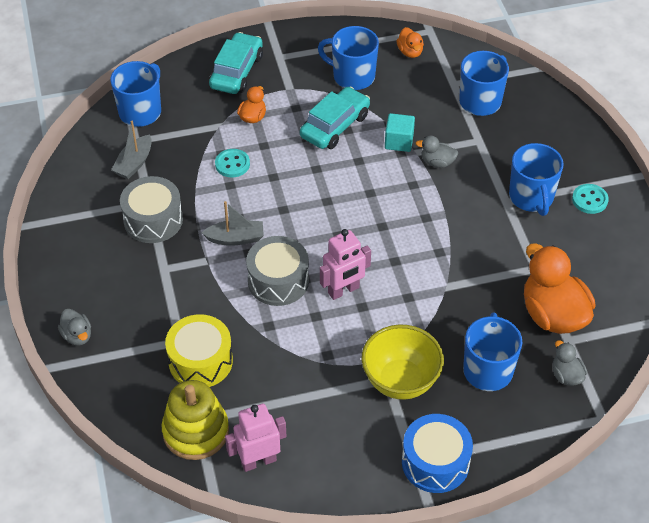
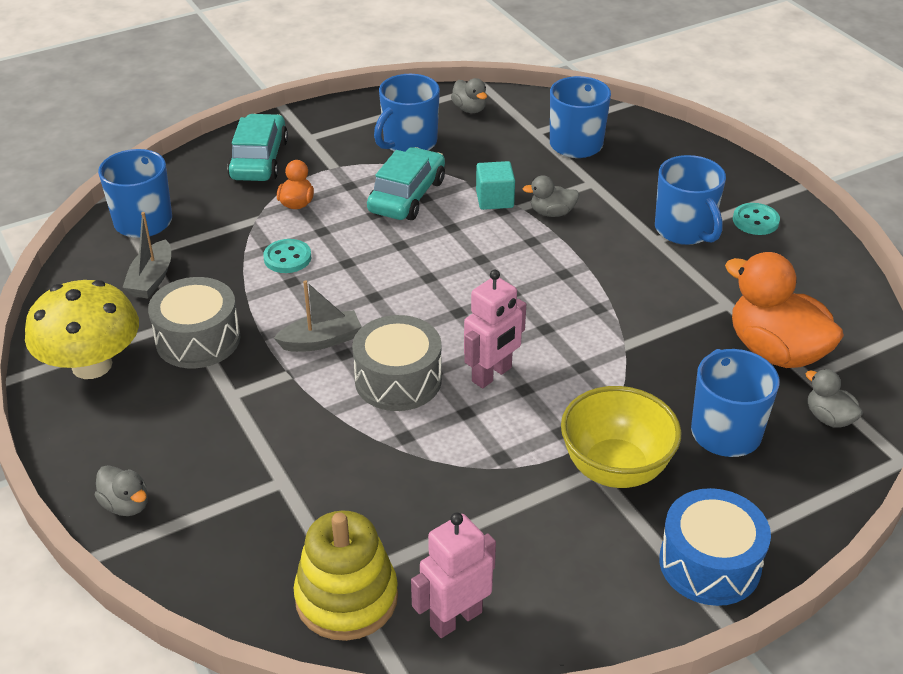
camera: 15 degrees left, 10 degrees down
yellow drum [165,314,233,387] -> none
blue mug [318,26,379,90] -> blue mug turned 60 degrees counterclockwise [374,74,440,152]
orange duck [396,27,424,58] -> grey duck [451,78,487,113]
none -> yellow mushroom [25,280,139,379]

